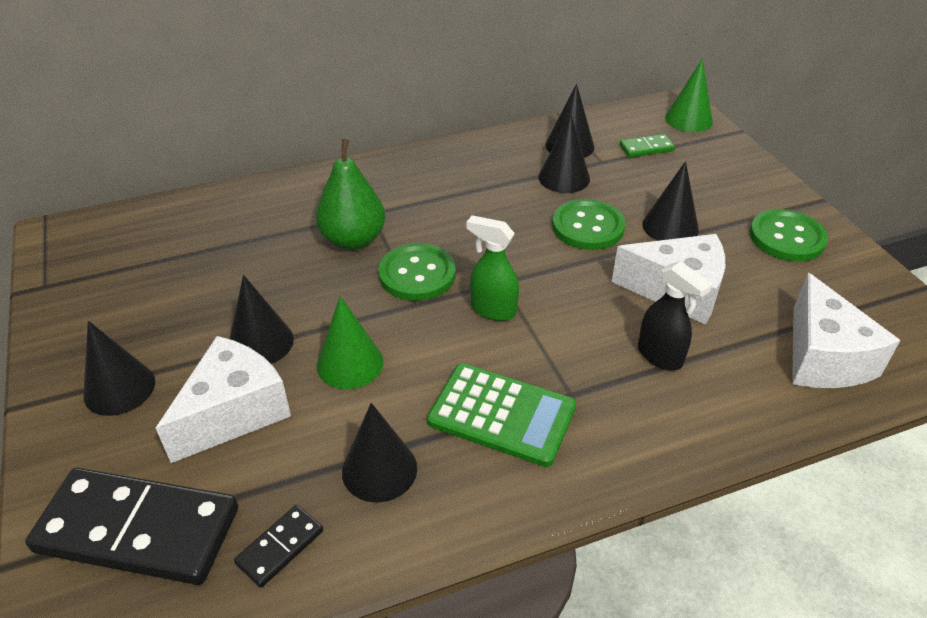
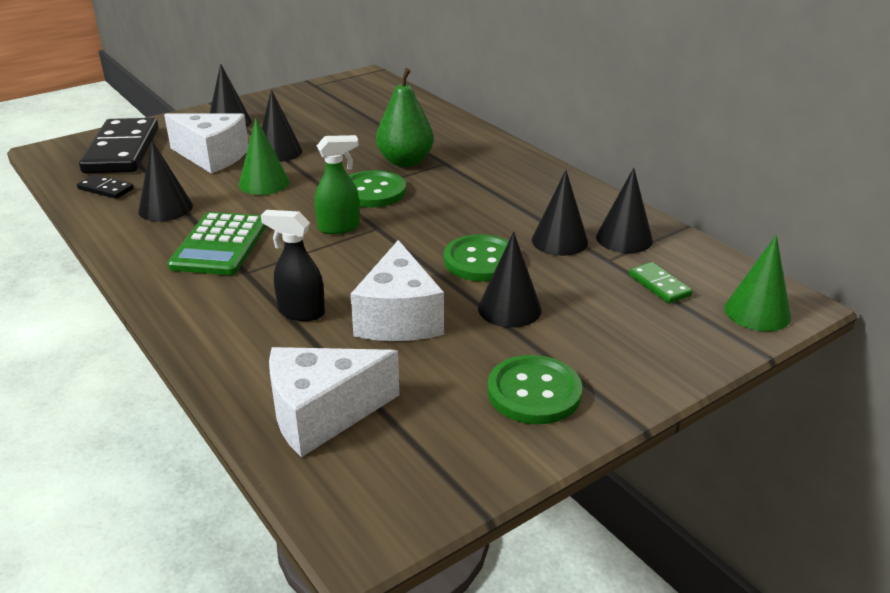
camera: 75 degrees right, 10 degrees down
green spray bottle [467,215,519,321] -> green spray bottle turned 60 degrees clockwise [315,135,360,234]
black spray bottle [638,261,713,370] -> black spray bottle turned 75 degrees clockwise [261,210,325,321]

